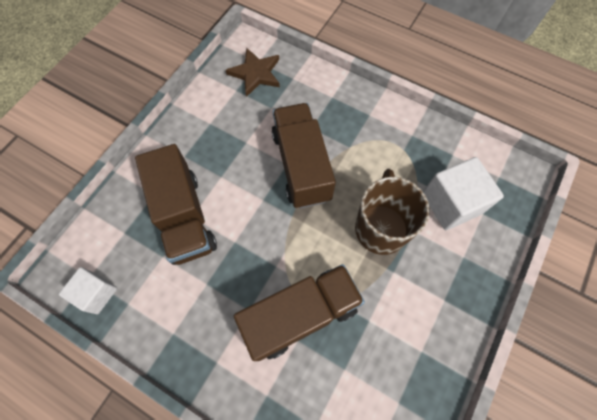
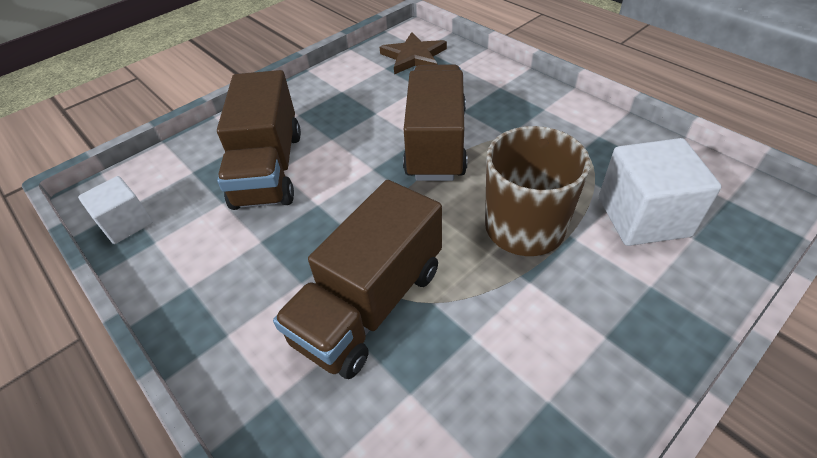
camera: 20 degrees right, 20 degrees down
brown truck [234,264,365,361] -> brown truck turned 135 degrees clockwise [273,180,442,379]

